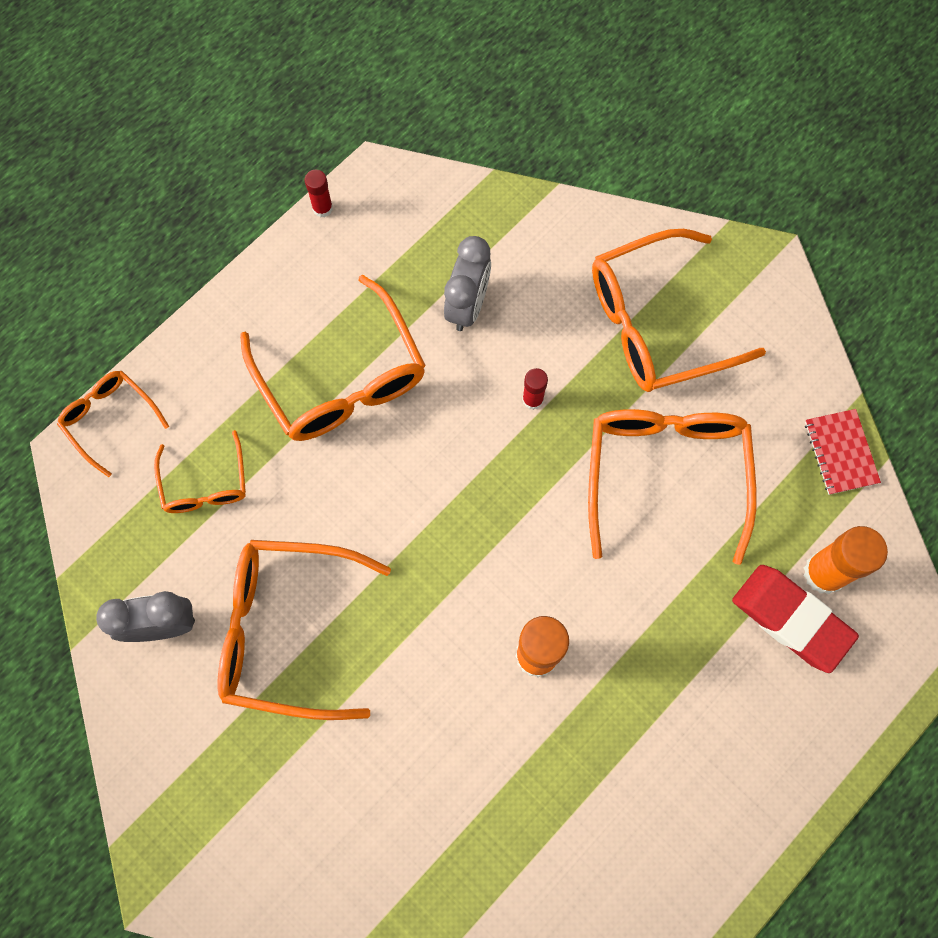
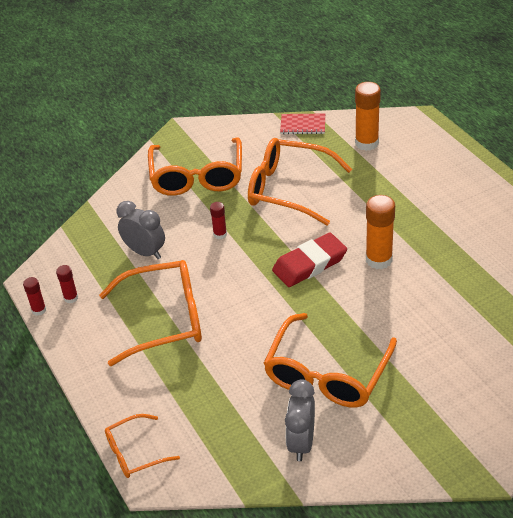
camera: 70 degrees left, 30 degrees down
orange glasses [154,430,246,513] -> none
red eraser [732,565,859,673] -> red eraser moved to [272,232,347,287]
none -> red glue stick [56,265,78,304]

